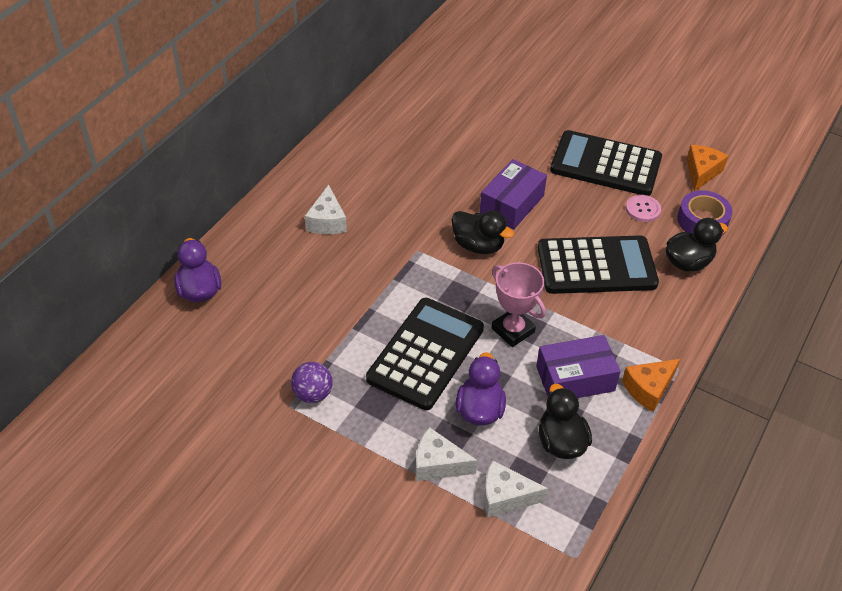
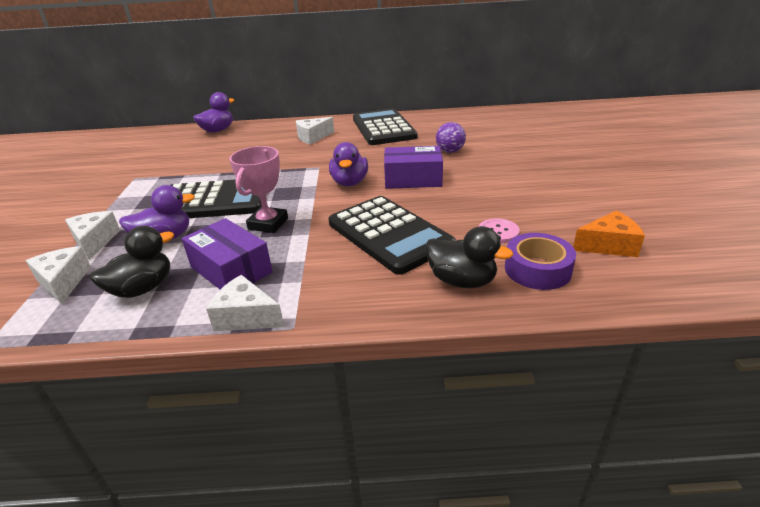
camera: 60 degrees right, 15 degrees down
purple ball [291,362,333,403] -> purple ball moved to [436,122,466,153]
black duck [452,211,514,254] -> purple duck [329,142,368,187]
black calculator [550,130,662,196] -> black calculator moved to [353,109,418,145]
orange cheese [622,359,680,412] -> white cheese [206,275,284,331]

